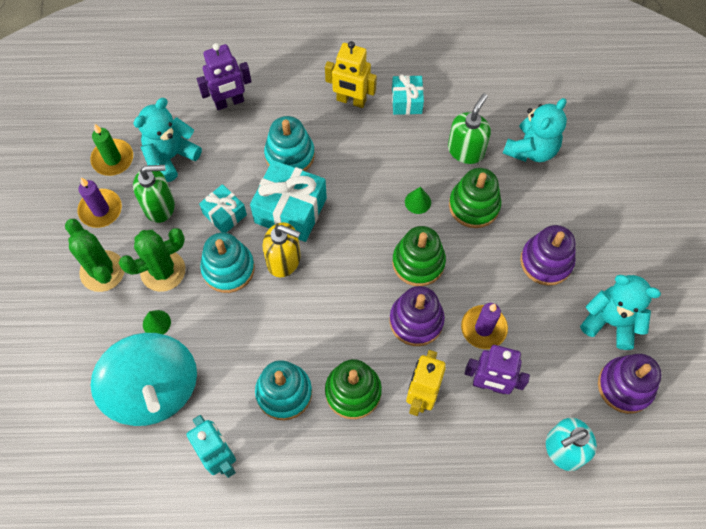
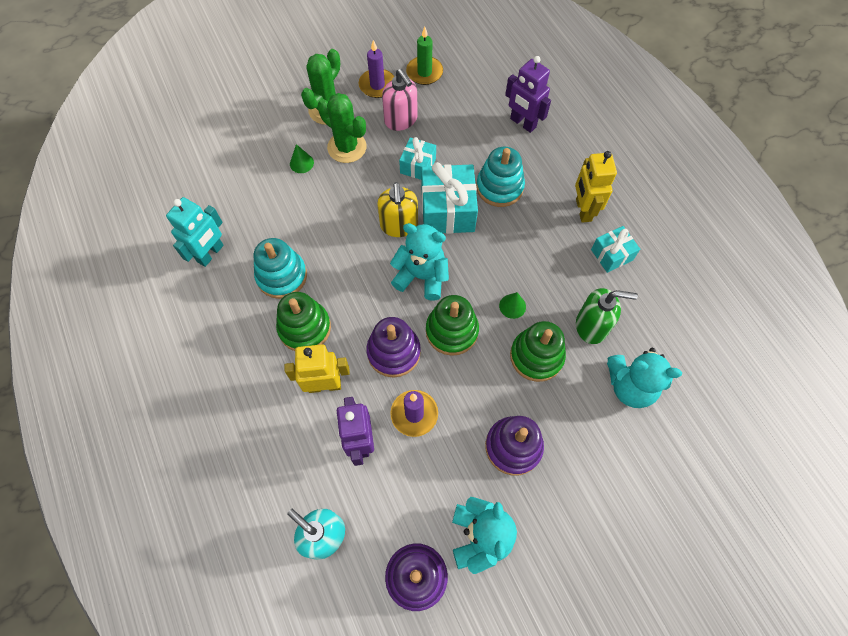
camera: 65 degrees right, 0 degrees up
turquoise spinning top [91,333,197,426] -> none
turquoise teddy bear [133,98,202,182] -> turquoise teddy bear moved to [390,223,449,301]
green soap dispenser [133,165,175,223] -> pink soap dispenser [382,69,418,131]
turquoise stacking toy [200,232,255,293] -> none

